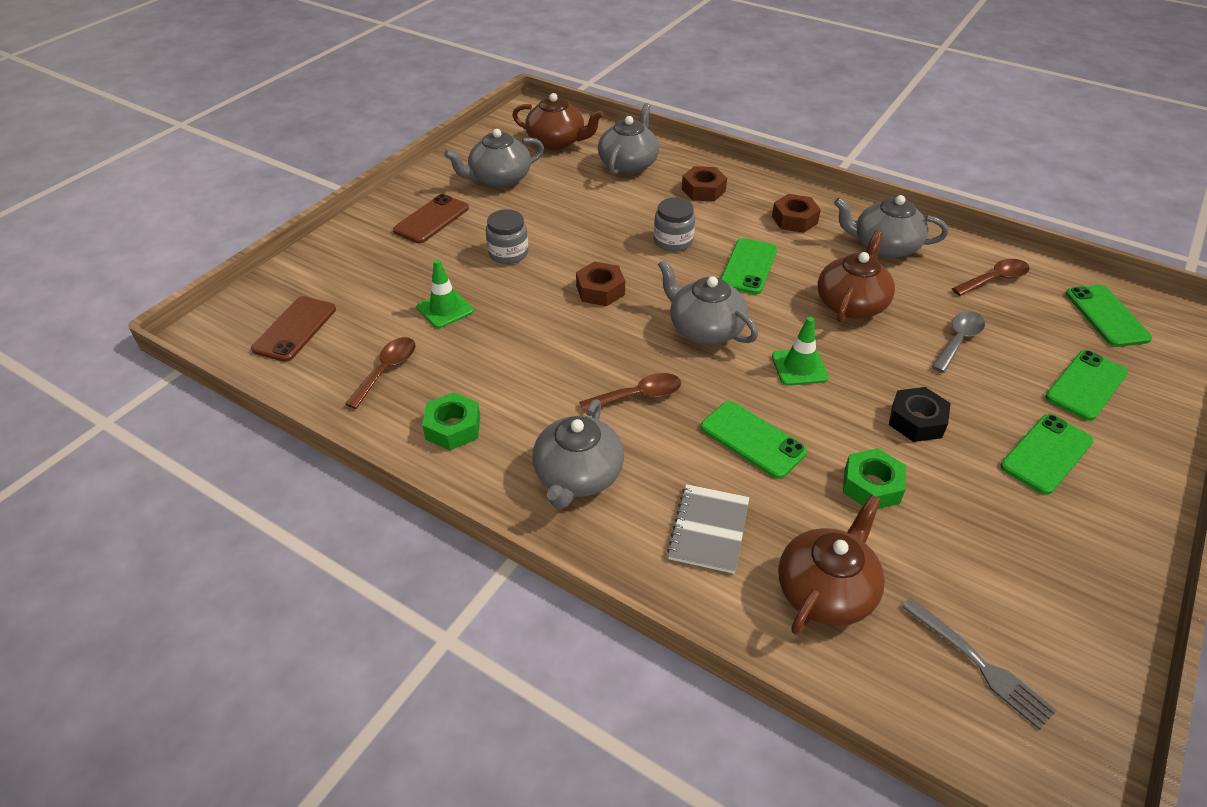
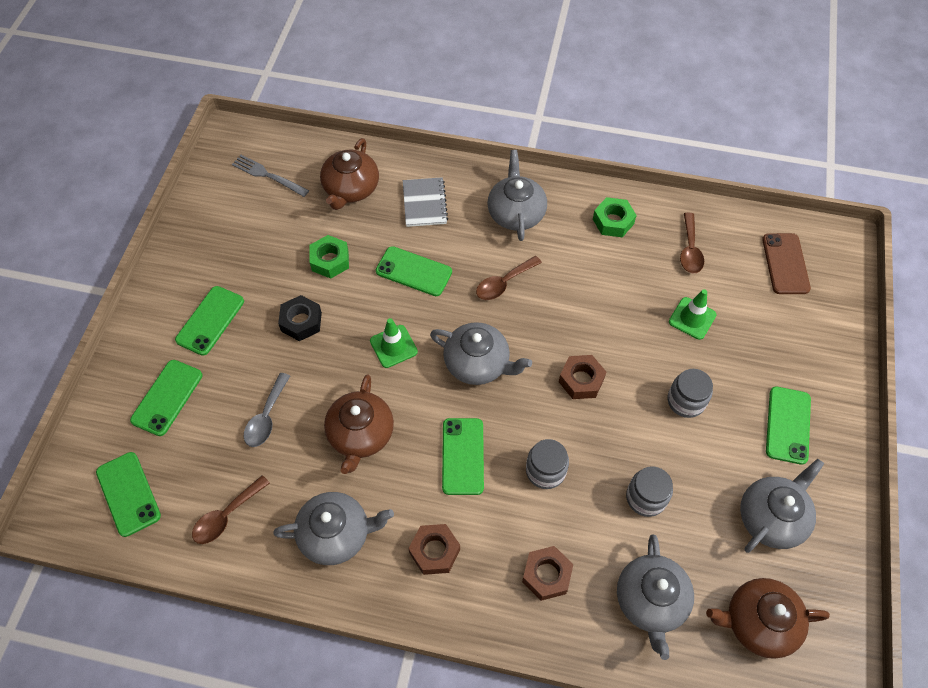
camera: 160 degrees right, 15 degrees up
brown phone [393,194,469,243] -> green phone [766,386,811,465]
none -> grey jar [626,466,673,517]

